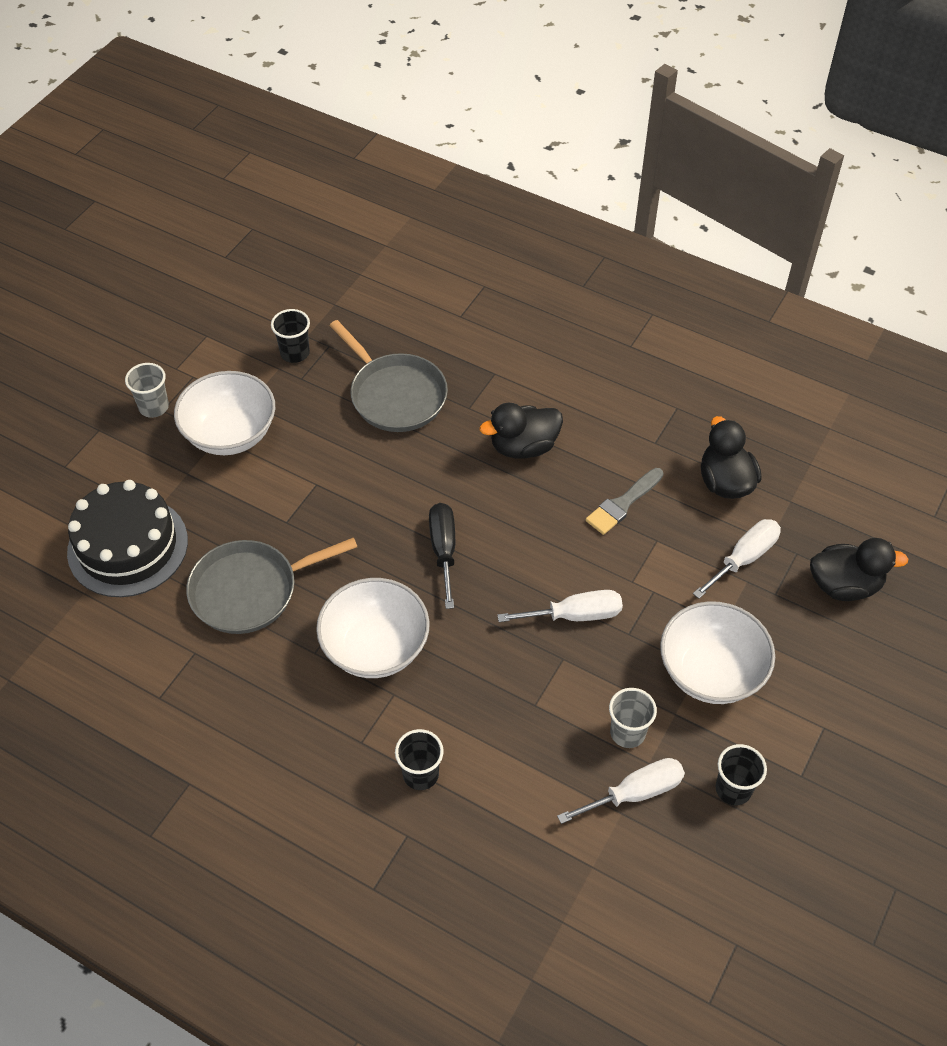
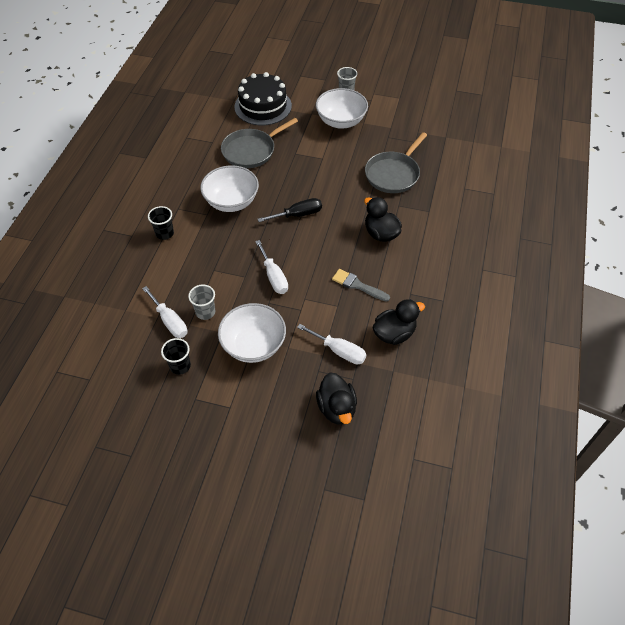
camera: 75 degrees right, 0 degrees up
grey pan [186,537,357,634] -> grey pan turned 90 degrees counterclockwise [221,118,298,168]
black cup [271,309,310,363] -> none

